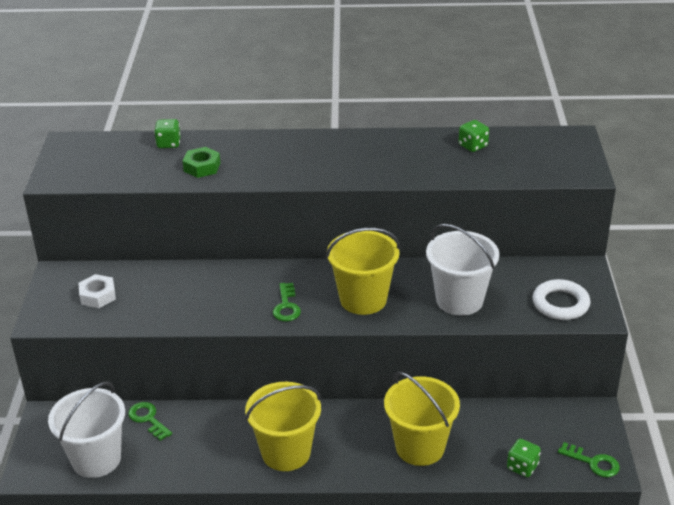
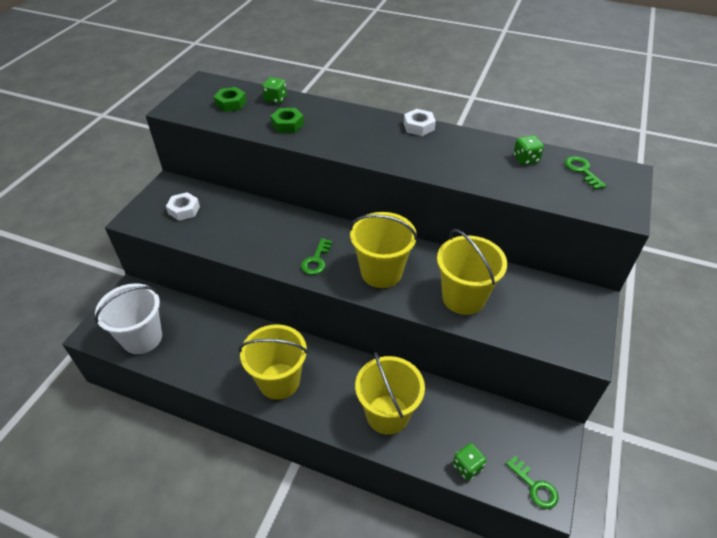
camera: 20 degrees right, 10 degrees up
green key [128,402,172,441] -> green key moved to [565,156,607,190]
white bucket [426,224,499,316] -> yellow bucket [437,229,507,315]
white ring [533,279,591,320] -> none
none -> green nut [214,87,247,112]
none -> white nut [404,109,436,136]

